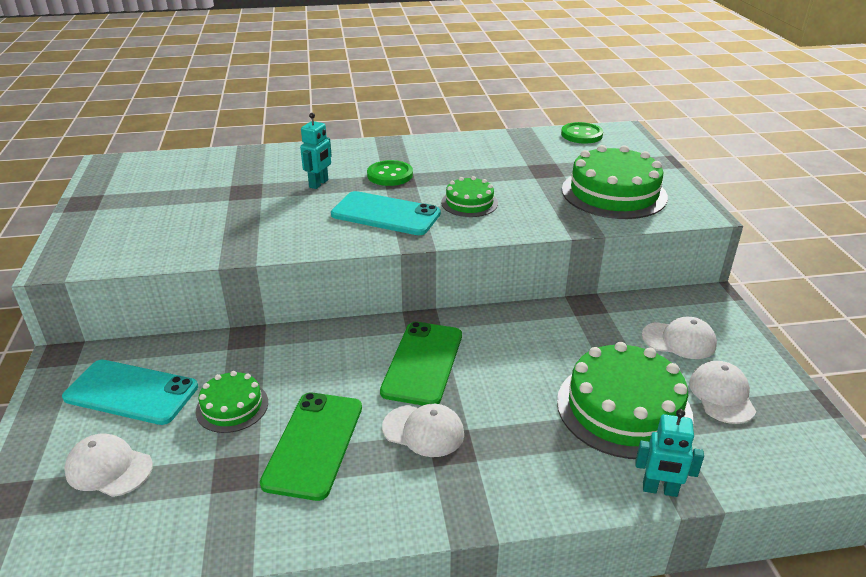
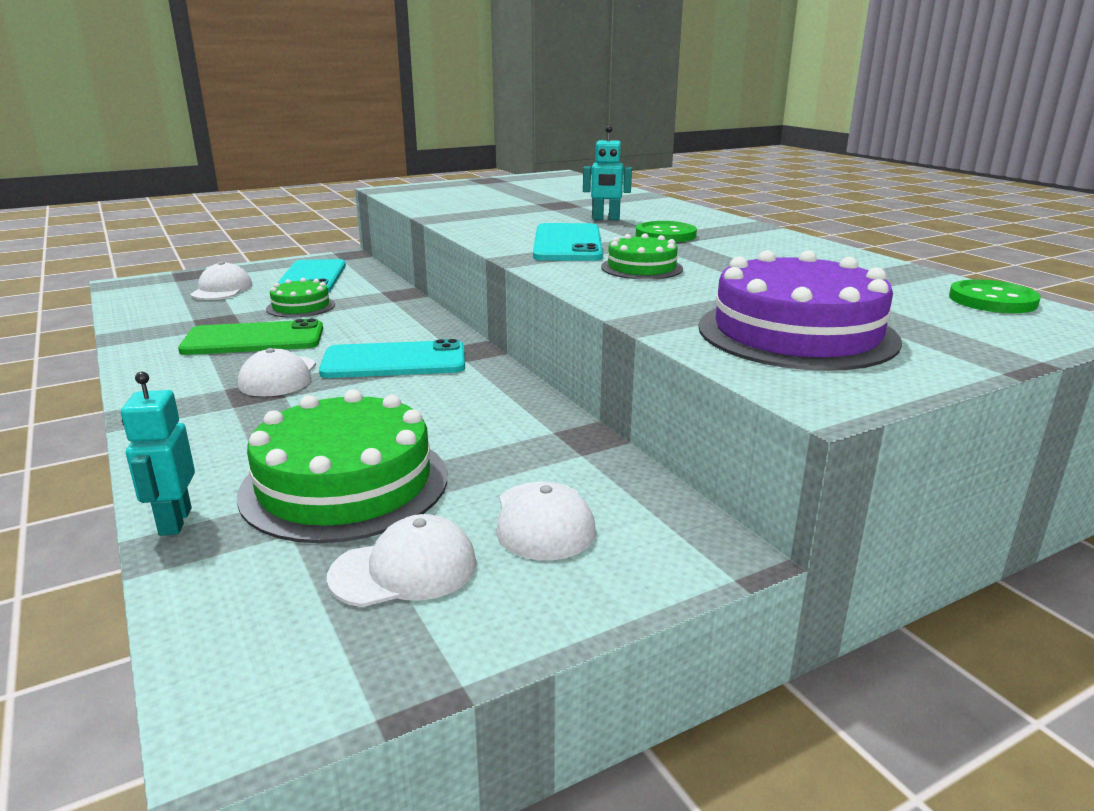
camera: 70 degrees right, 10 degrees down
green phone [380,322,462,406] -> turquoise phone [319,339,465,378]
green cake [562,145,668,219] -> purple cake [698,250,902,371]

